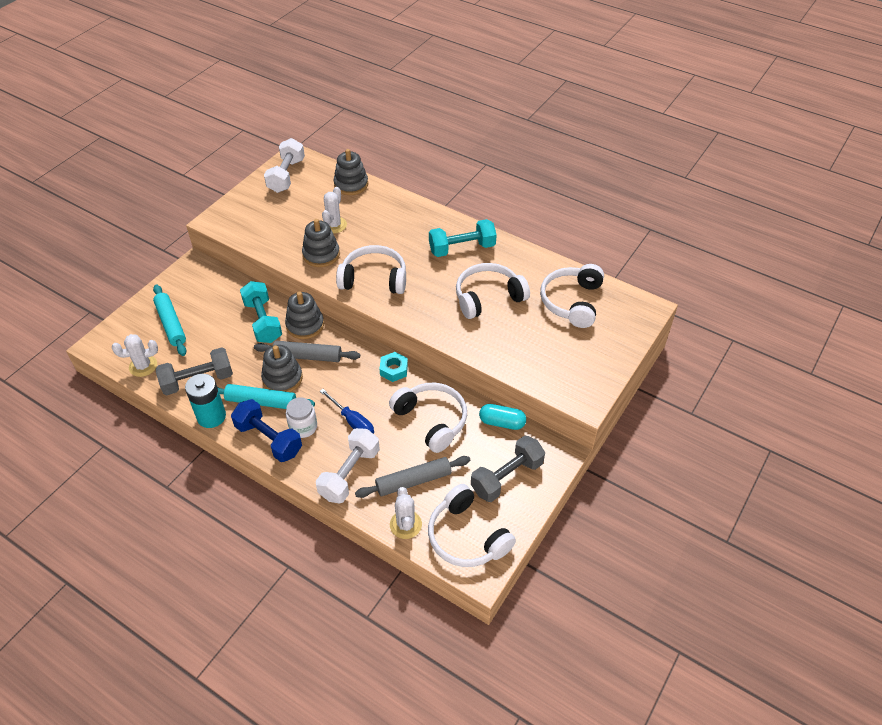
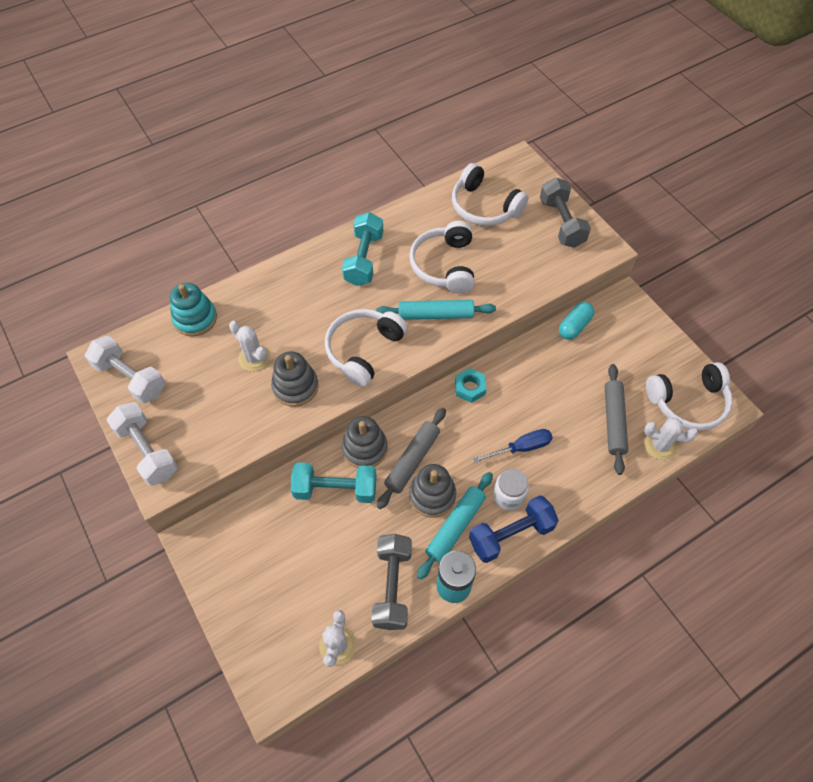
camera: 65 degrees left, 10 degrees up
turquoise rolling pin [153,284,187,356] -> turquoise rolling pin moved to [376,300,496,320]
white dumbbell [316,428,380,503] -> white dumbbell moved to [107,402,178,486]
grey stacking toy [334,149,368,195] -> turquoise stacking toy [170,283,217,337]
white headphones [389,383,467,453] -> none
grey dumbbell [471,435,545,502] -> grey dumbbell moved to [540,178,591,248]

